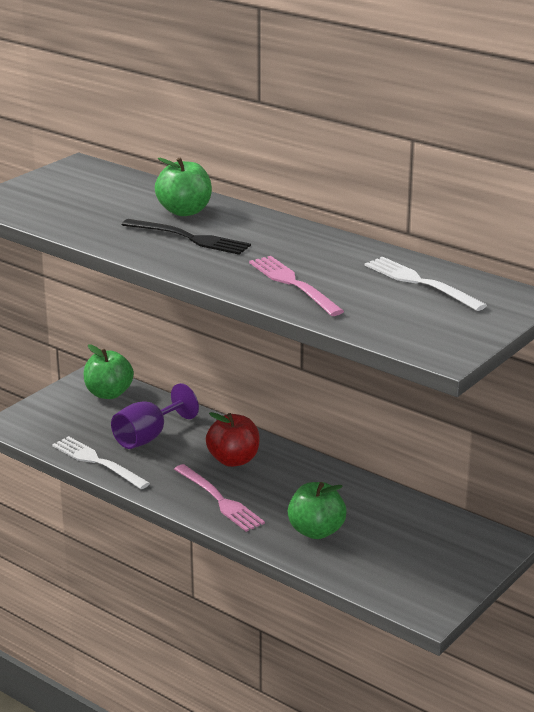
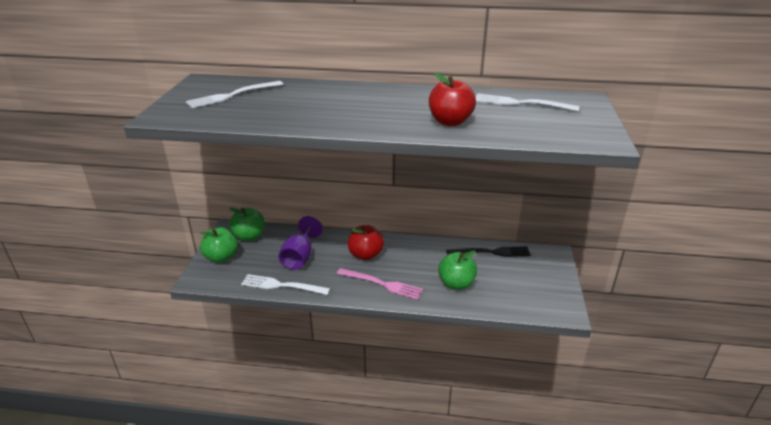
camera: 30 degrees left, 5 degrees up
black fork [122,219,251,255] -> black fork moved to [446,246,531,257]
green apple [155,157,212,216] -> green apple moved to [200,227,238,263]
pink fork [249,256,344,316] -> red apple [429,73,476,126]
none -> white fork [186,81,283,108]

